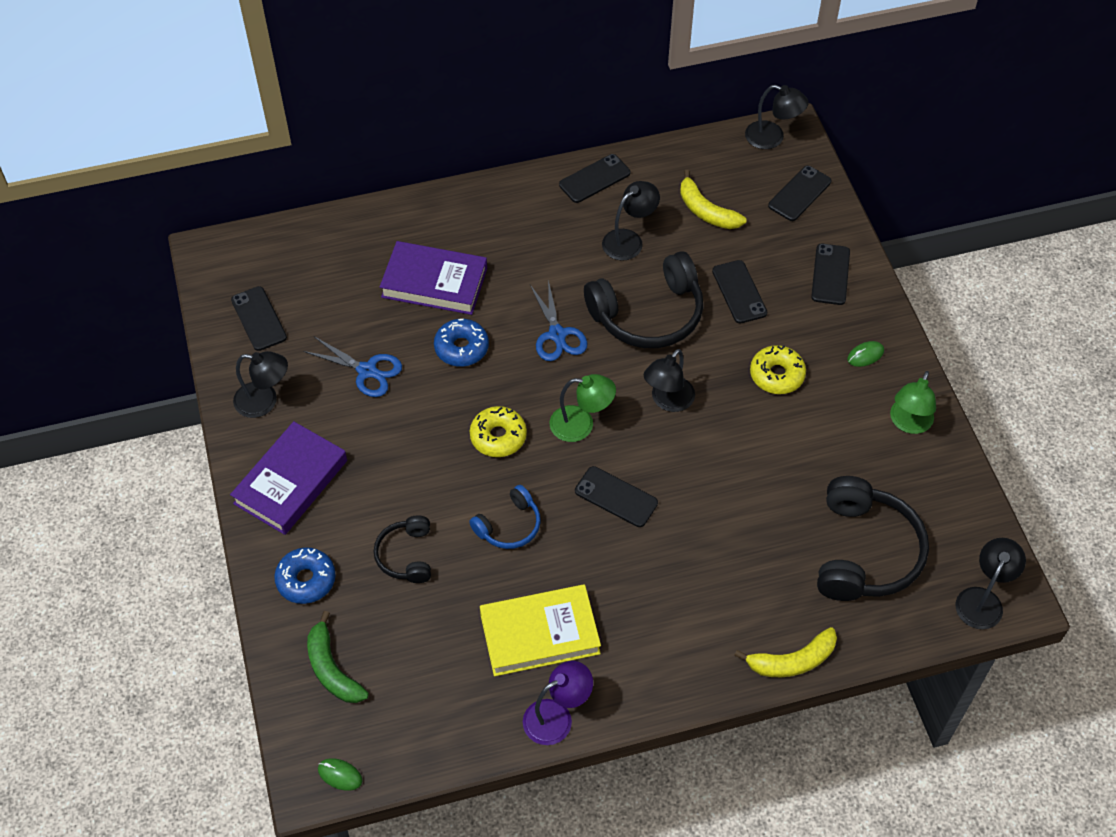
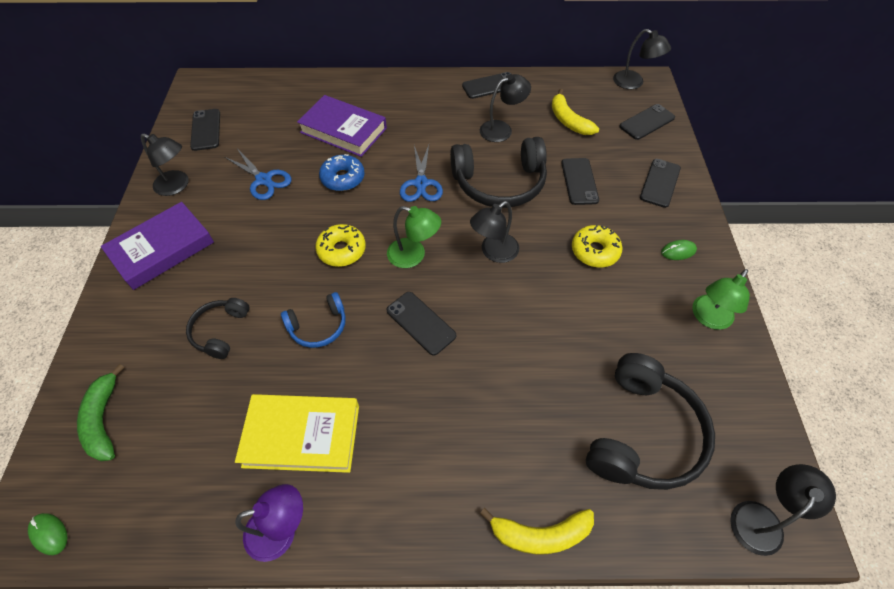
camera: 15 degrees right, 0 degrees up
blue donut [274,547,336,604] -> none

